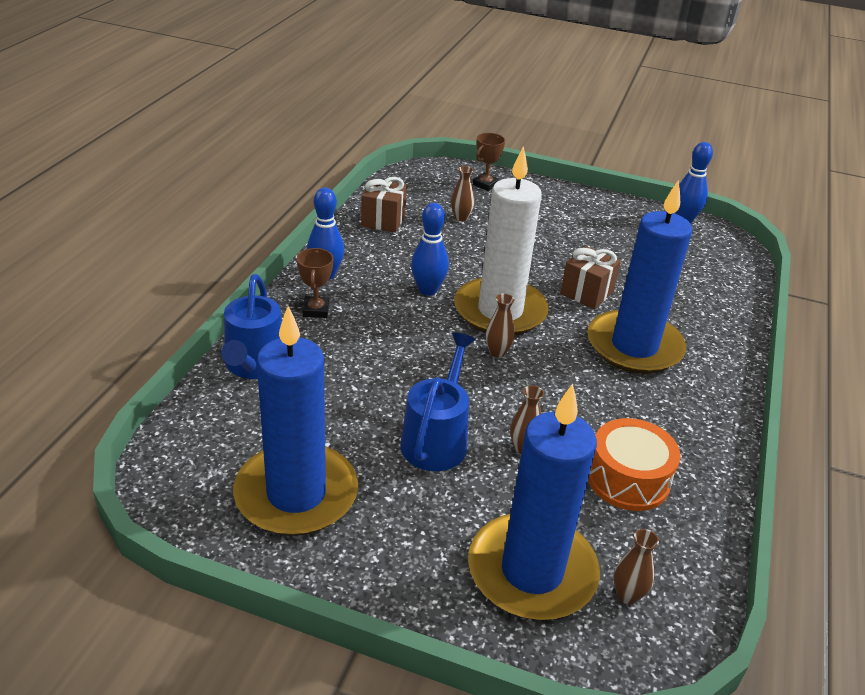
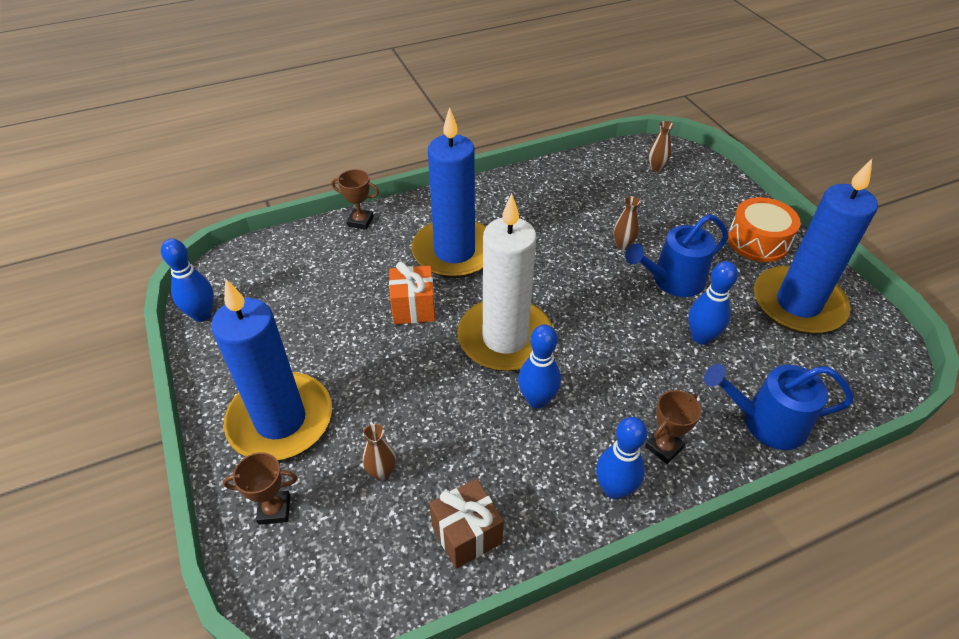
camera: 130 degrees left, 10 degrees up
blue watering can [221,274,282,379] -> blue watering can turned 135 degrees counterclockwise [704,364,854,450]
blue candle [468,384,600,620] -> blue candle moved to [211,279,332,460]
brown vase [486,294,515,358] -> none
brown gift [560,246,621,309] -> orange gift [389,262,435,324]
orange drum [588,418,681,511] -> orange drum moved to [728,197,801,262]
none -> brown trophy [332,169,379,230]
none -> blue bowling pin [688,261,738,345]

